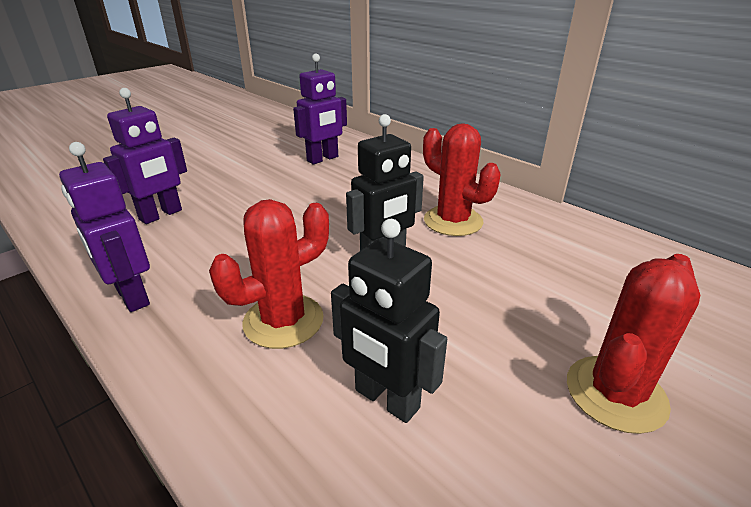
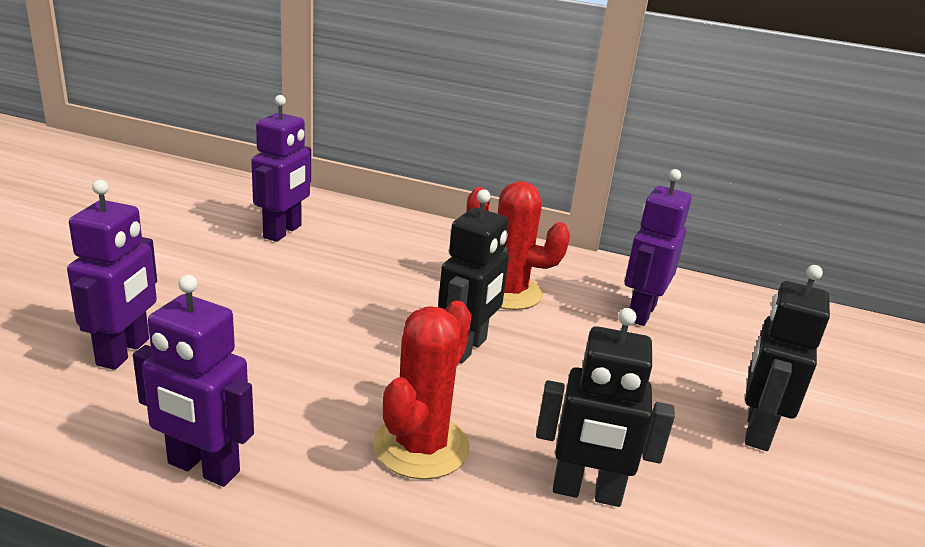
camera: 30 degrees left, 5 degrees down
red cactus [567,254,700,434] -> black robot [745,265,830,451]
none -> purple robot [625,169,692,326]

